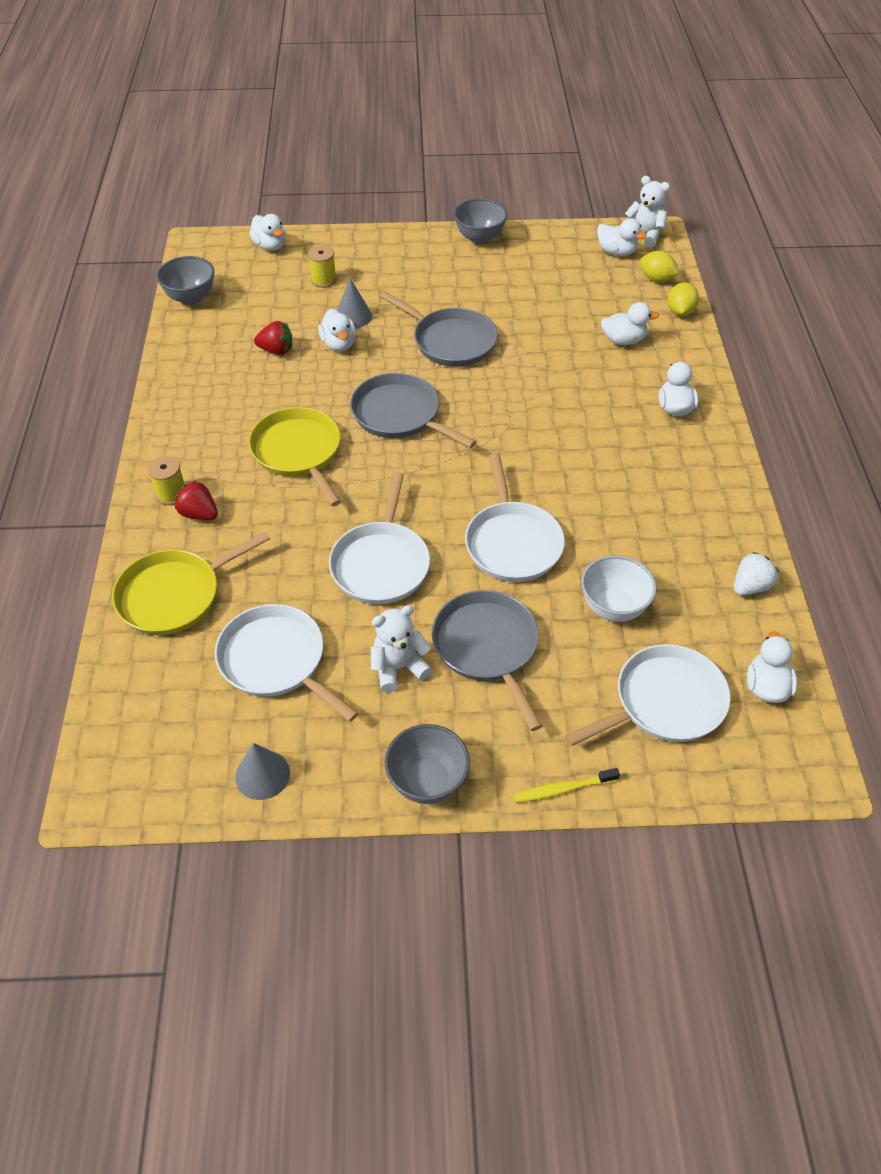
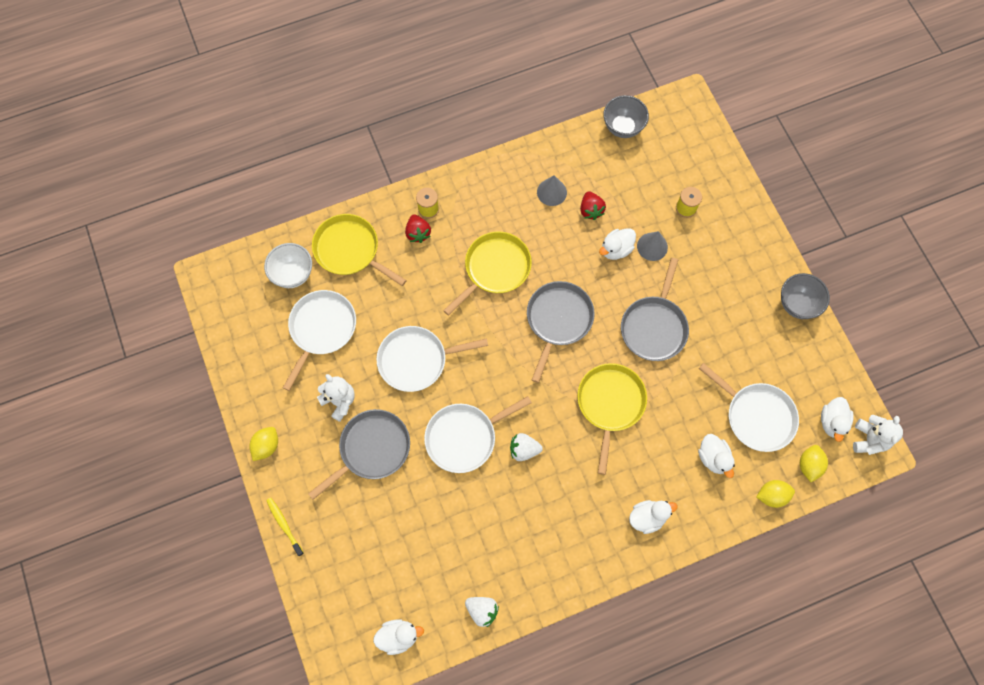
camera: 70 degrees right, 20 degrees up
red strawberry [175,480,218,520] -> red strawberry turned 150 degrees clockwise [405,214,431,243]
grey cone [235,743,290,800] -> grey cone moved to [537,175,567,206]
white duck [249,214,285,251] -> none
grey bowl [385,724,470,804] -> yellow lemon [249,427,278,461]
white pan [565,644,731,746] -> white pan moved to [699,363,799,452]
white bowl [581,555,657,622] -> white bowl moved to [264,243,312,288]
none -> white strawberry [510,433,543,461]
none -> yellow pan [577,363,647,475]

